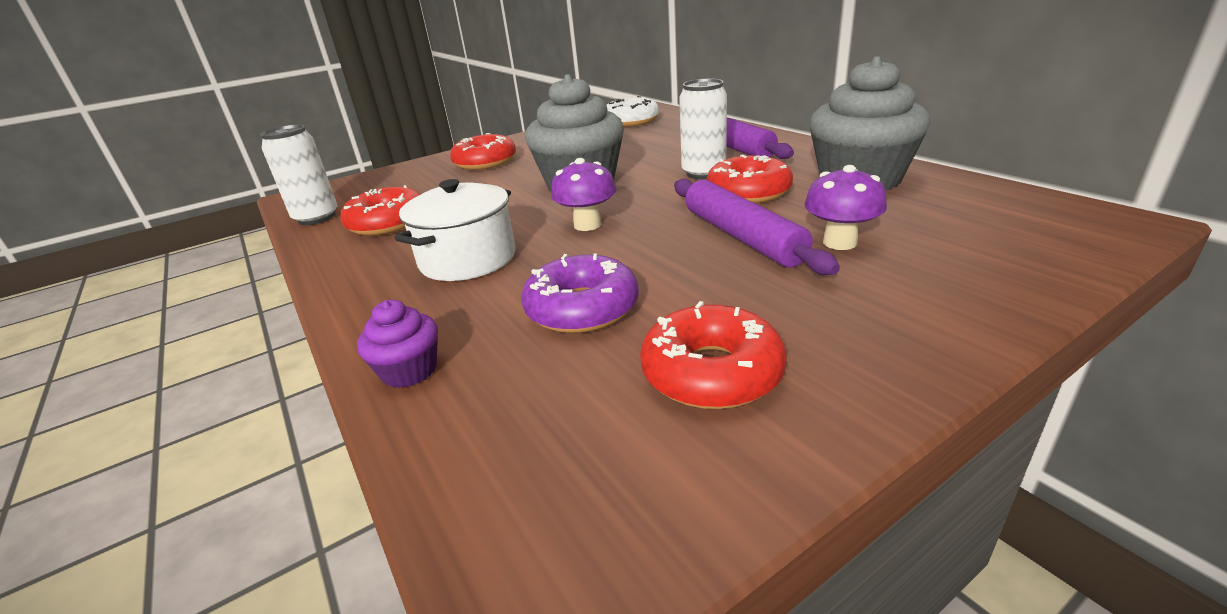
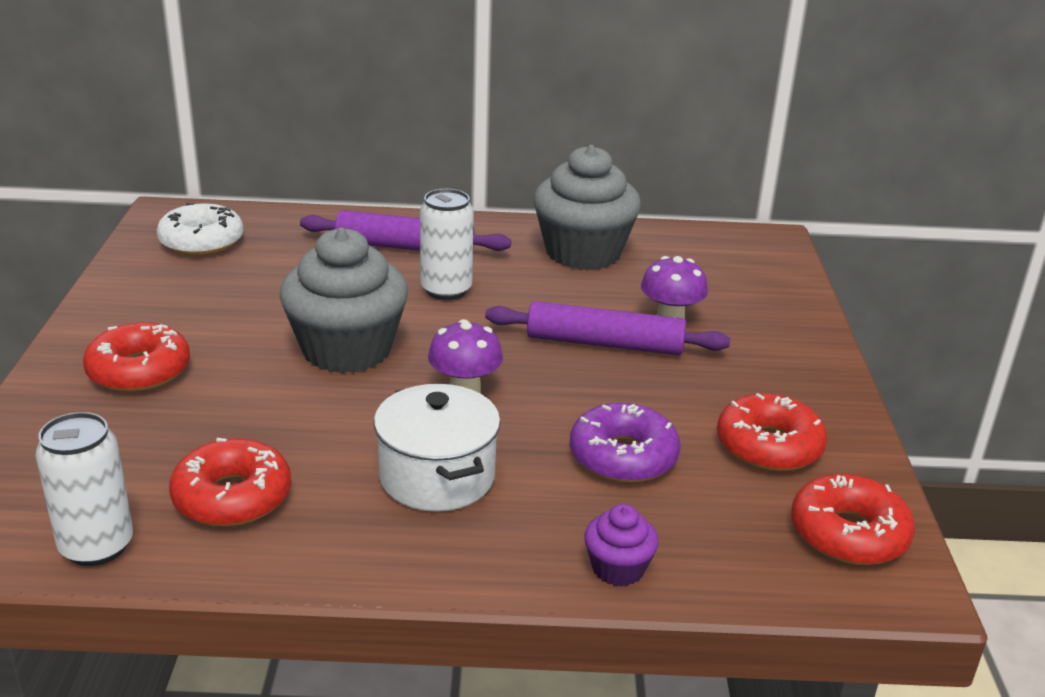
camera: 60 degrees left, 0 degrees up
red donut [707,154,793,204] -> red donut moved to [791,474,915,565]

